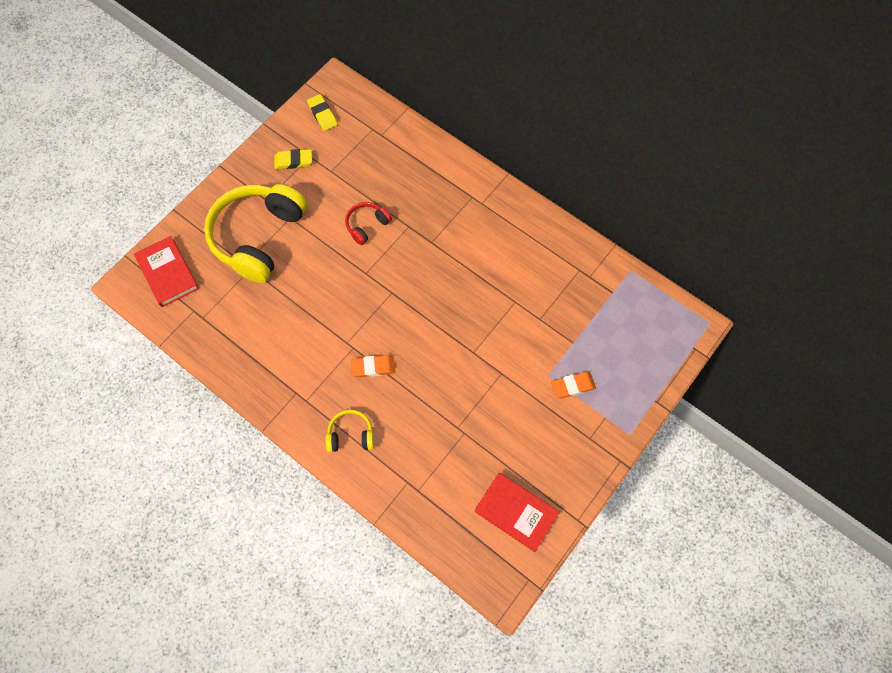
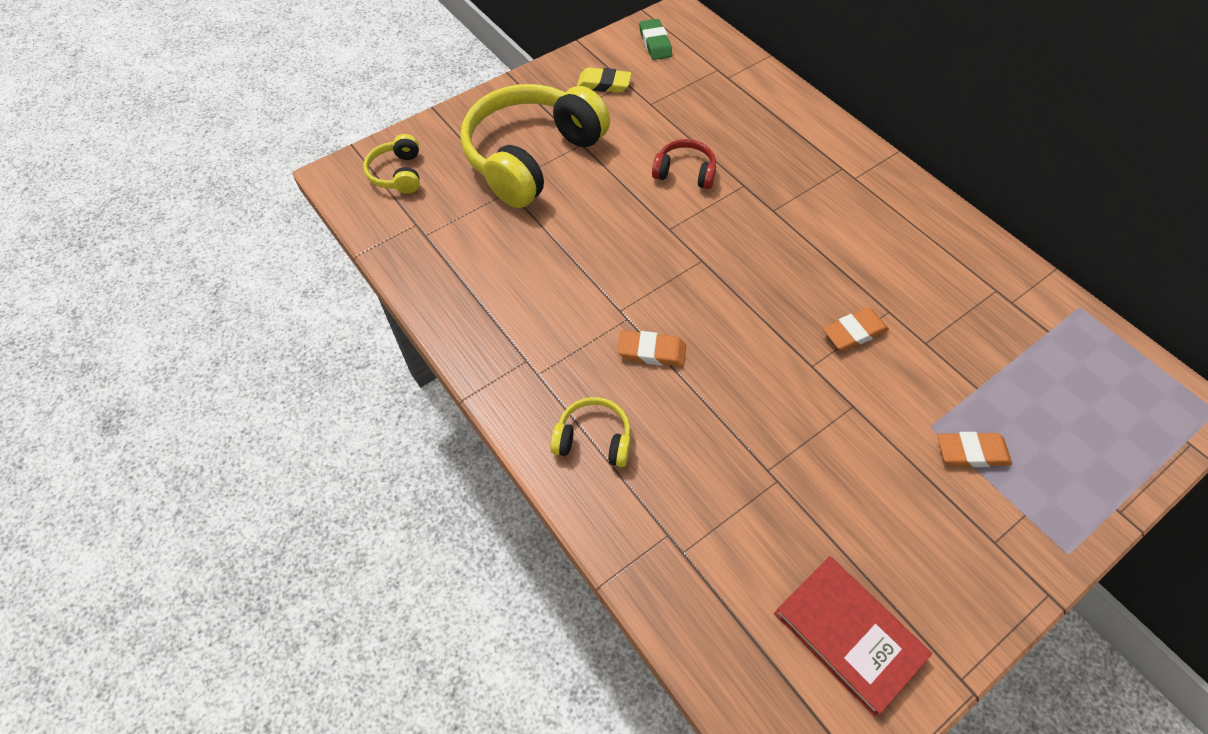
camera: 15 degrees right, 10 degrees down
red book [134,236,199,307] -> yellow headphones [363,134,420,194]
yellow eraser [307,94,337,131] -> green eraser [639,19,672,60]
red headphones [345,202,392,245] -> red headphones turned 45 degrees clockwise [652,139,716,189]
none -> orange eraser [823,307,889,351]

